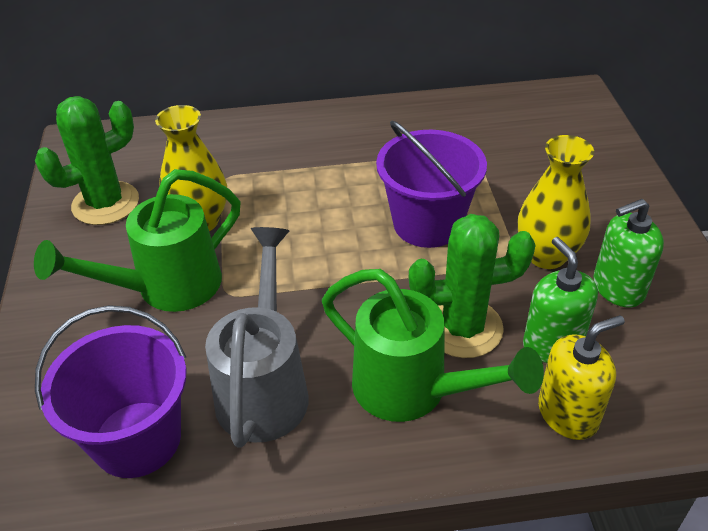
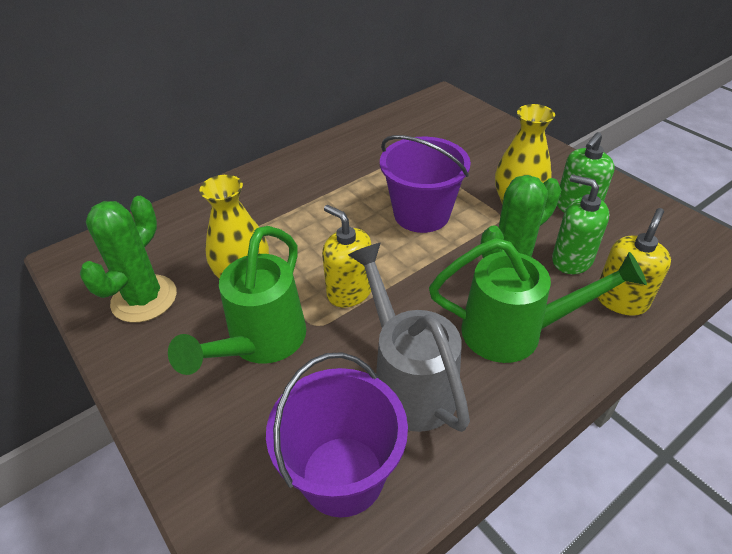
camera: 30 degrees left, 0 degrees up
none -> yellow soap dispenser [322,205,372,308]

